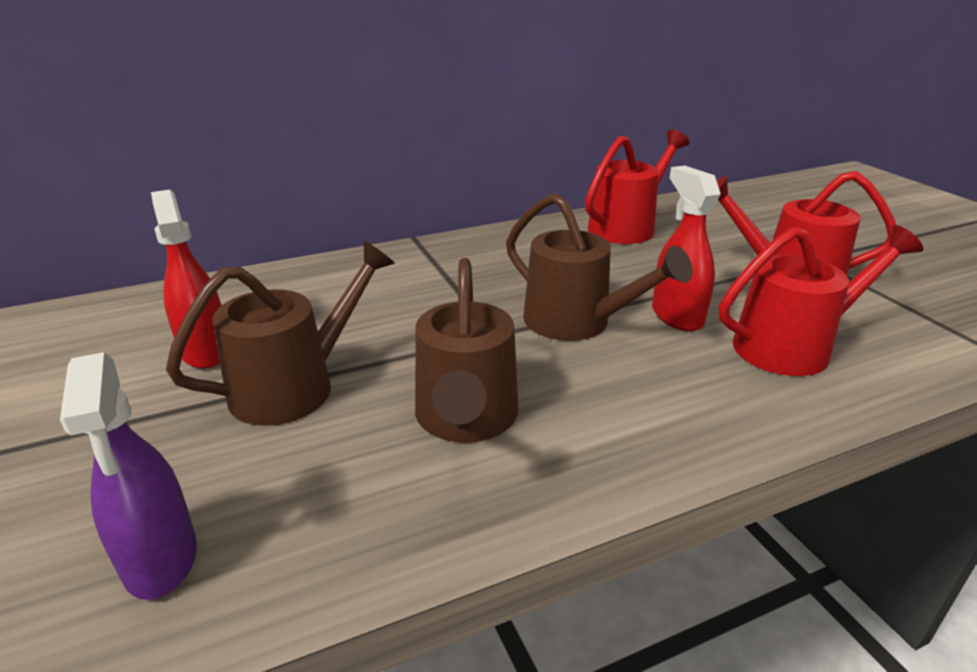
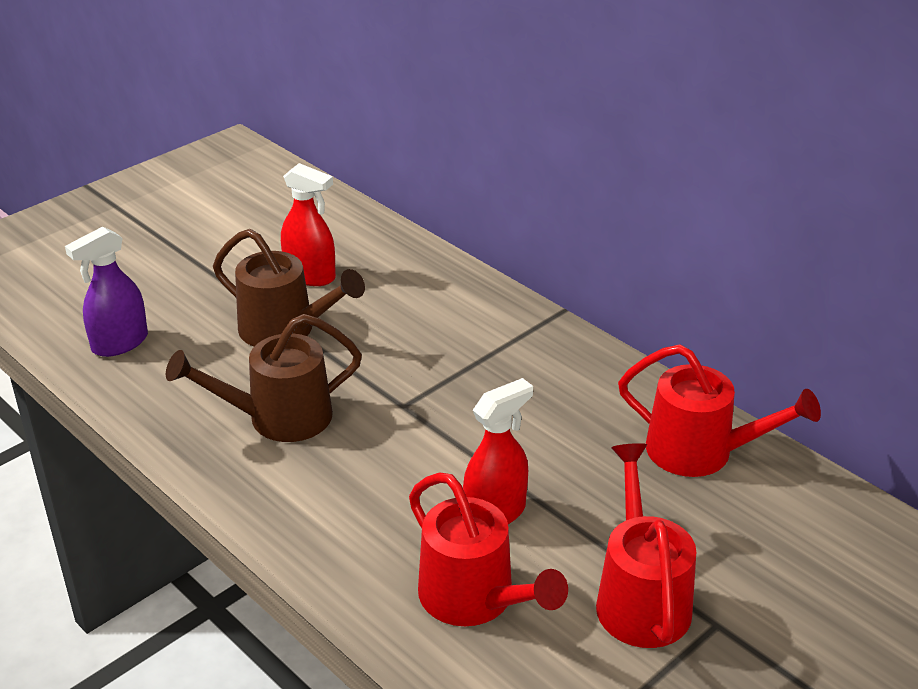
camera: 70 degrees right, 5 degrees up
red spray bottle [151,189,222,369] -> red spray bottle turned 75 degrees clockwise [281,163,336,286]
brown watering can [506,193,693,341] -> none

